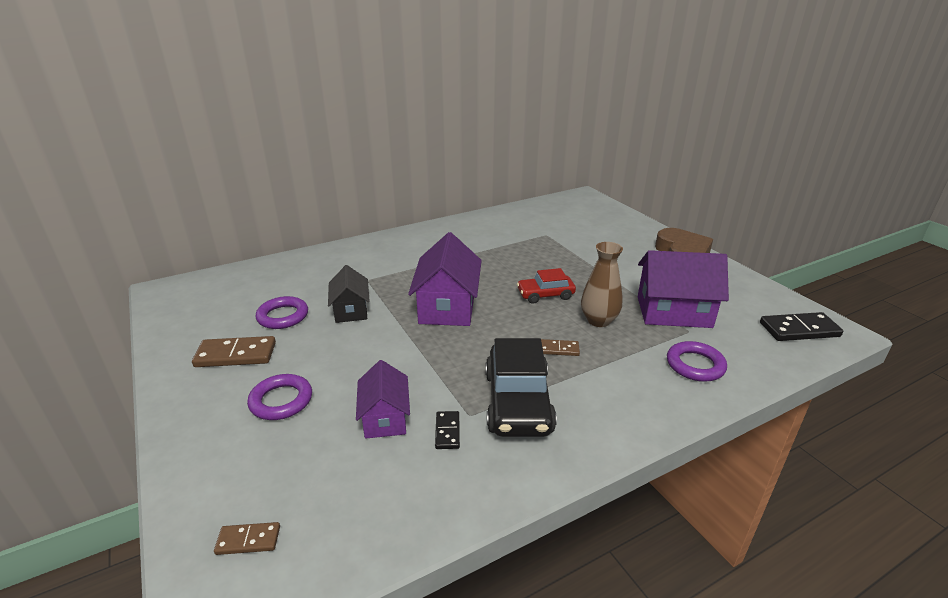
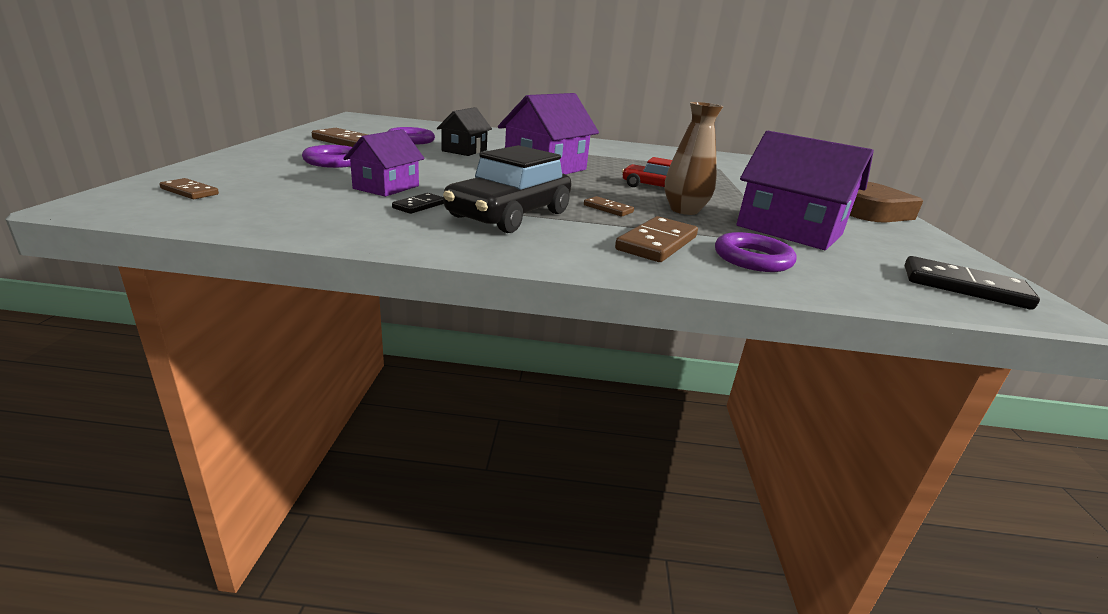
camera: 30 degrees right, 5 degrees down
none -> brown domino [615,216,698,262]

